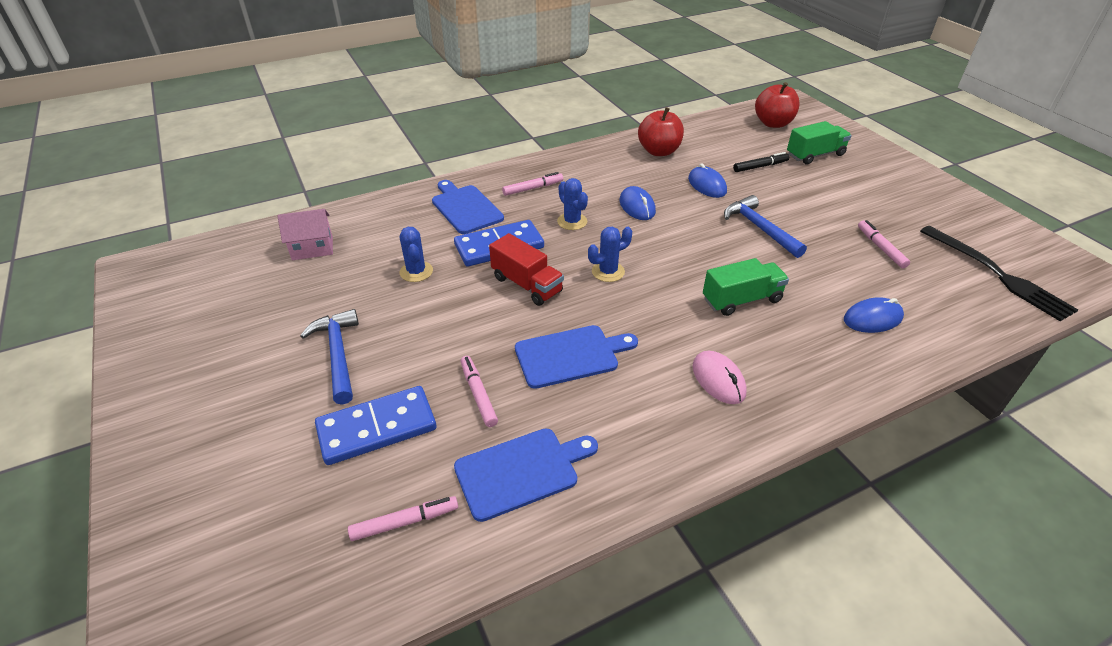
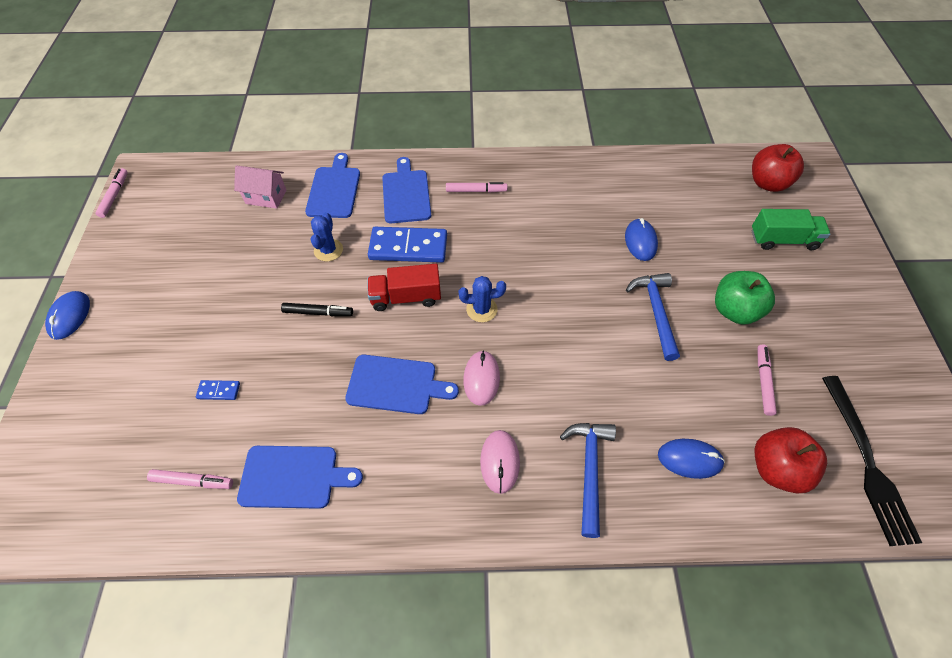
camera: 25 degrees right, 15 degrees up
blue hammer [300,309,359,404] -> blue hammer moved to [560,423,616,538]
blue domino [315,386,436,465] -> blue domino [196,380,240,400], size x0.44
pink marker [461,356,498,427] -> pink marker moved to [95,168,128,218]
red truck [489,233,564,306] -> red truck turned 105 degrees clockwise [367,264,441,311]
blue cactus [557,178,588,230] -> none
blue mouse [620,186,656,220] -> blue mouse moved to [45,291,90,340]
red apple [638,107,684,156] -> red apple moved to [754,427,827,494]
green truck [703,258,789,316] -> none
black marker [733,152,789,172] -> black marker moved to [281,303,353,316]
none -> blue cutting board [305,153,360,218]
none -> pink mouse [463,350,500,406]
none -> green apple [715,271,775,325]

